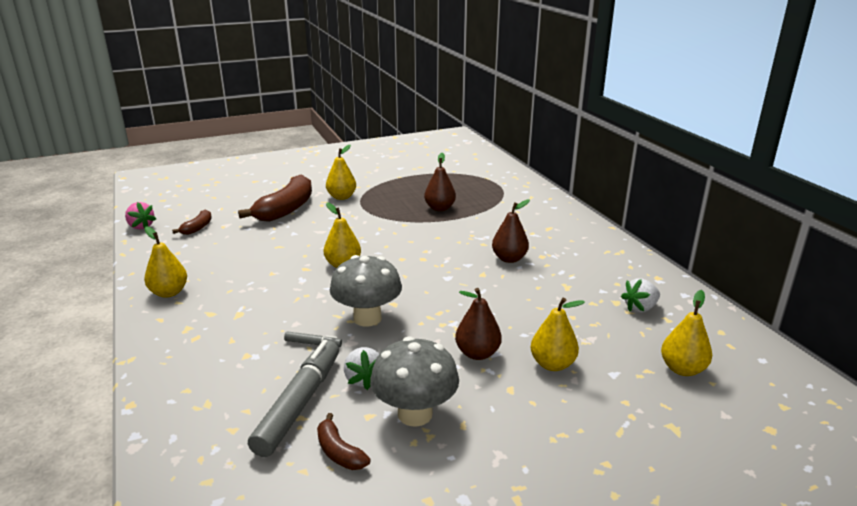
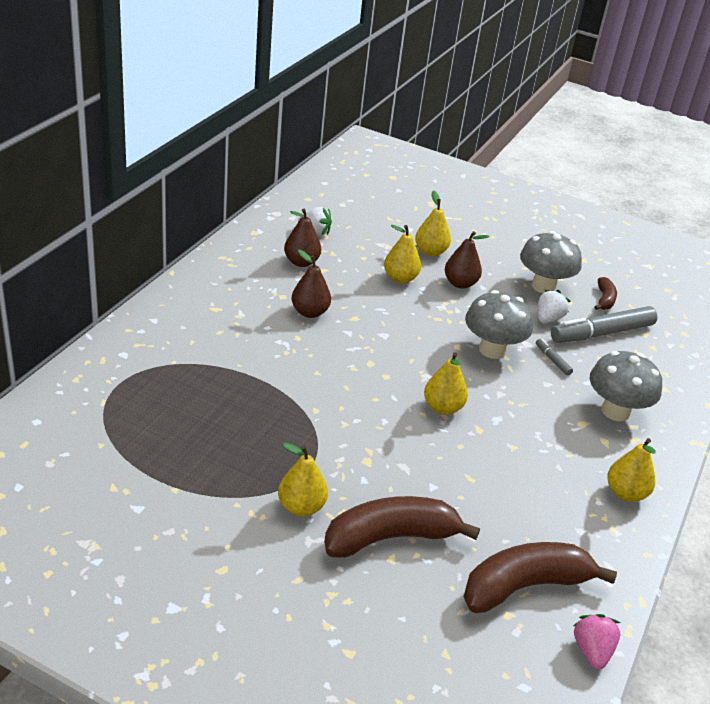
camera: 135 degrees left, 10 degrees up
brown banana [172,209,212,235] -> brown banana [464,542,617,613], size x2.08
brown pear [424,153,456,211] -> brown pear moved to [284,209,321,267]
yellow pear [661,290,712,376] -> yellow pear moved to [384,225,421,284]
none -> grey mushroom [590,351,662,421]

